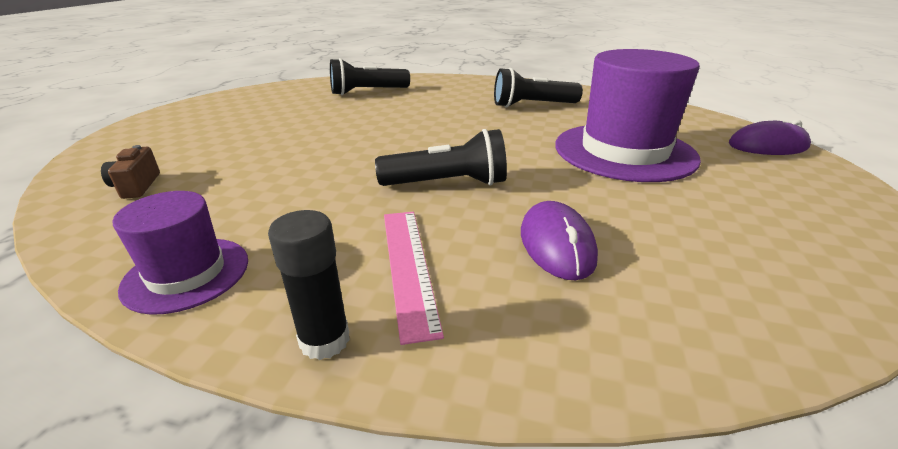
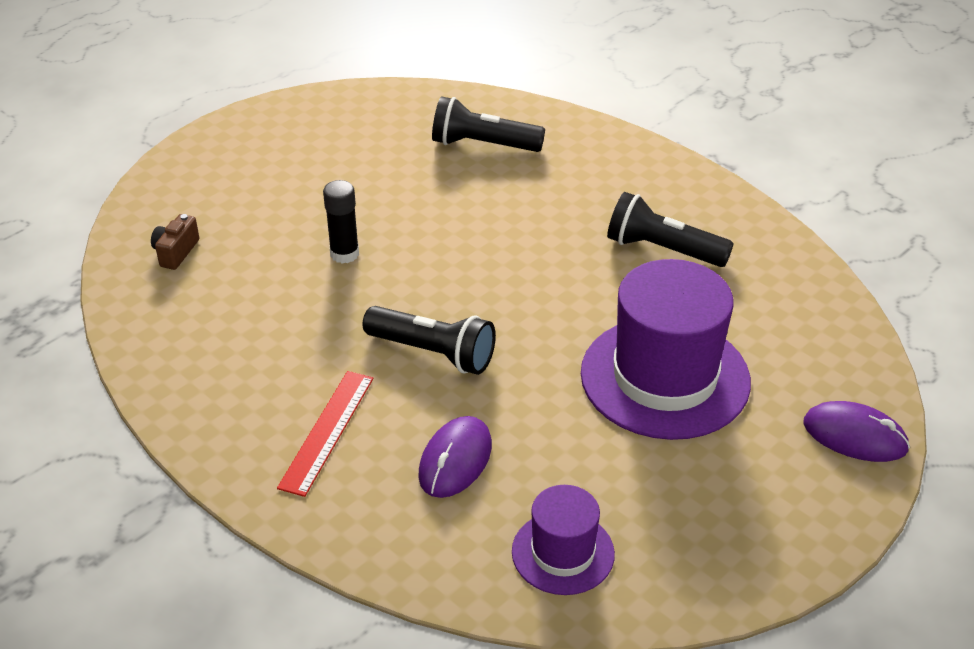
camera: 30 degrees right, 10 degrees up
purple hat [112,191,248,315] -> purple hat moved to [512,485,615,595]
black glue stick [268,210,350,360] -> black glue stick moved to [323,180,359,264]
pink ruler [384,212,444,345] -> red ruler [277,371,374,497]

